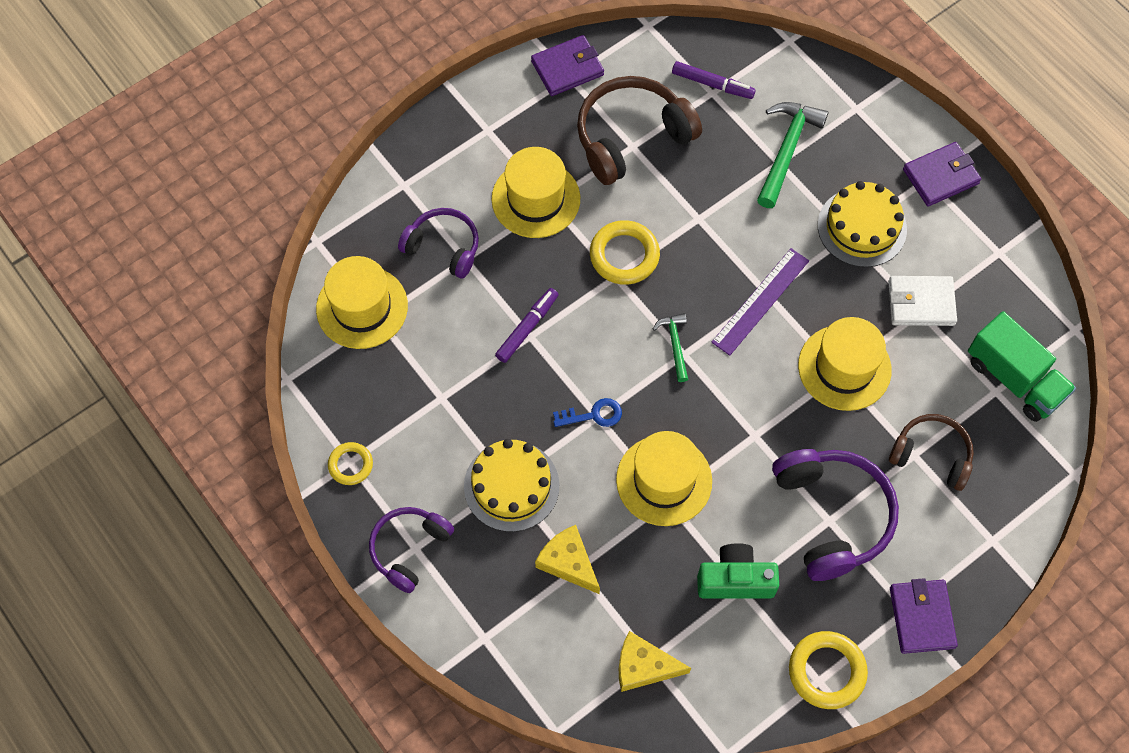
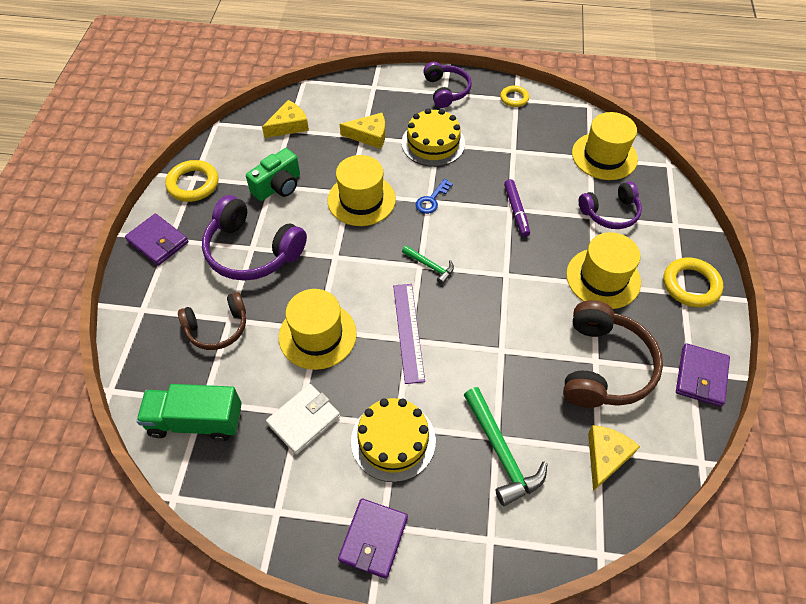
camera: 135 degrees right, 10 degrees down
yellow ring [590,220,660,285] -> yellow ring moved to [664,258,723,307]
purple marker [672,61,756,99] -> yellow cheese [588,425,640,491]

